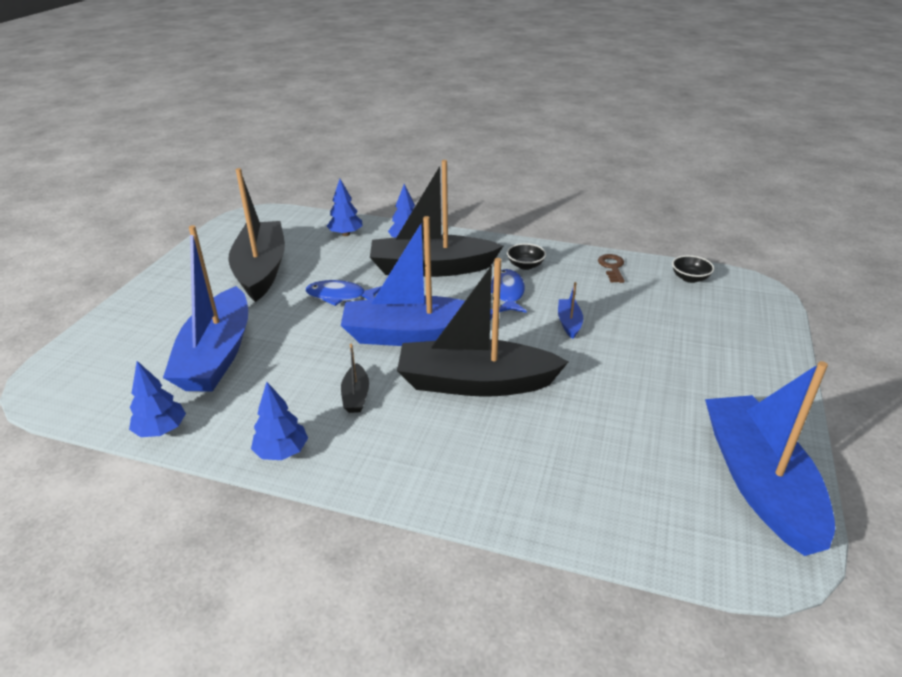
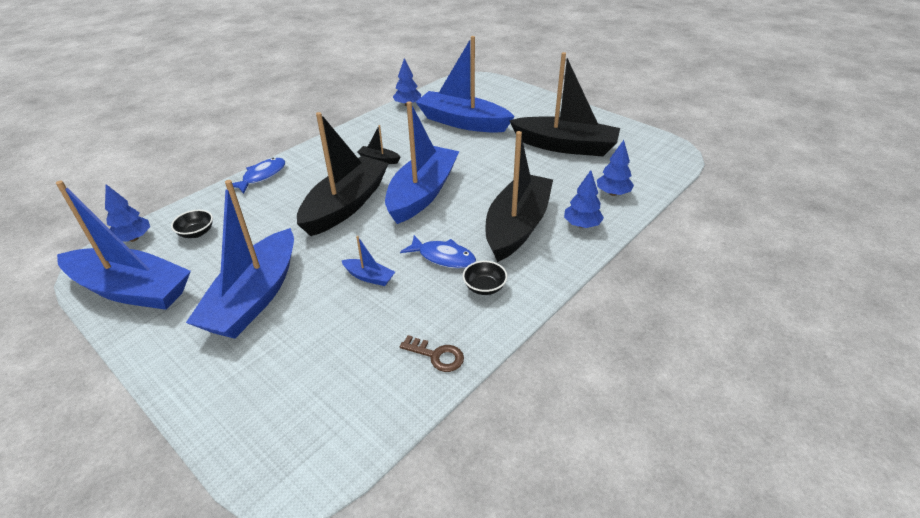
camera: 115 degrees right, 5 degrees up
blue tree [251,382,308,460] -> blue tree moved to [105,184,150,242]
blue fish [305,280,382,306] -> blue fish moved to [232,158,285,194]
black bowl [672,255,714,283] -> black bowl moved to [171,210,213,238]
none -> blue boat [186,180,294,339]

